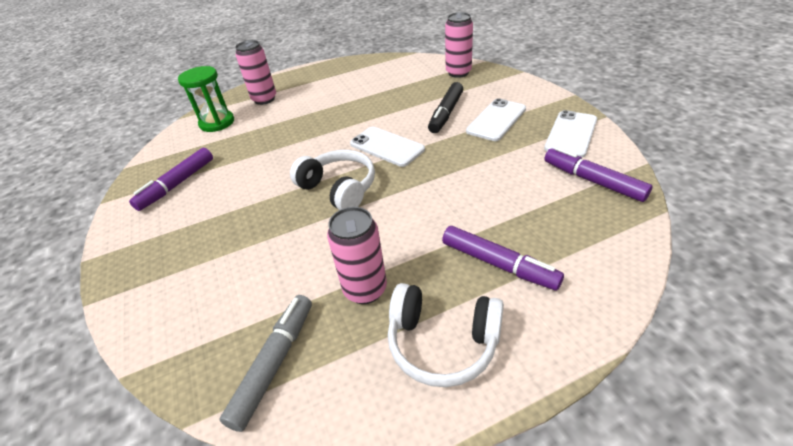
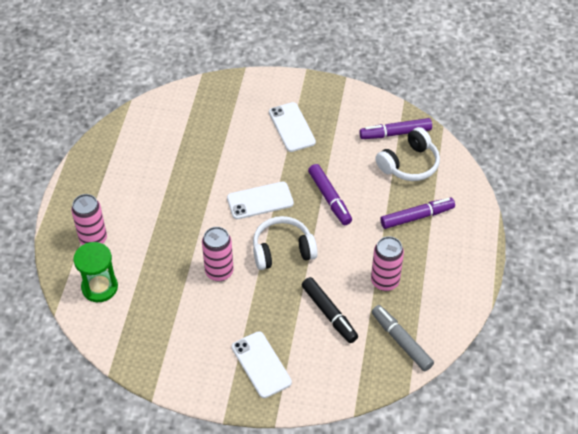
camera: 60 degrees left, 10 degrees up
purple marker [129,148,213,211] -> purple marker moved to [308,164,352,225]
white headphones [388,283,504,387] -> white headphones moved to [375,127,440,181]
black marker [428,82,463,133] -> black marker moved to [302,277,358,343]
pink can [445,12,473,78] -> pink can moved to [202,227,234,282]
white phone [544,110,597,158] -> white phone moved to [232,331,292,398]

